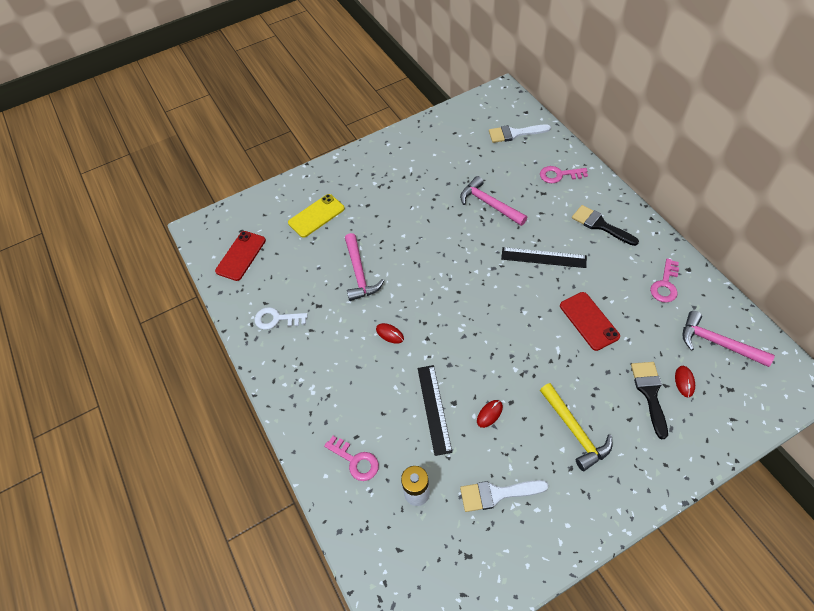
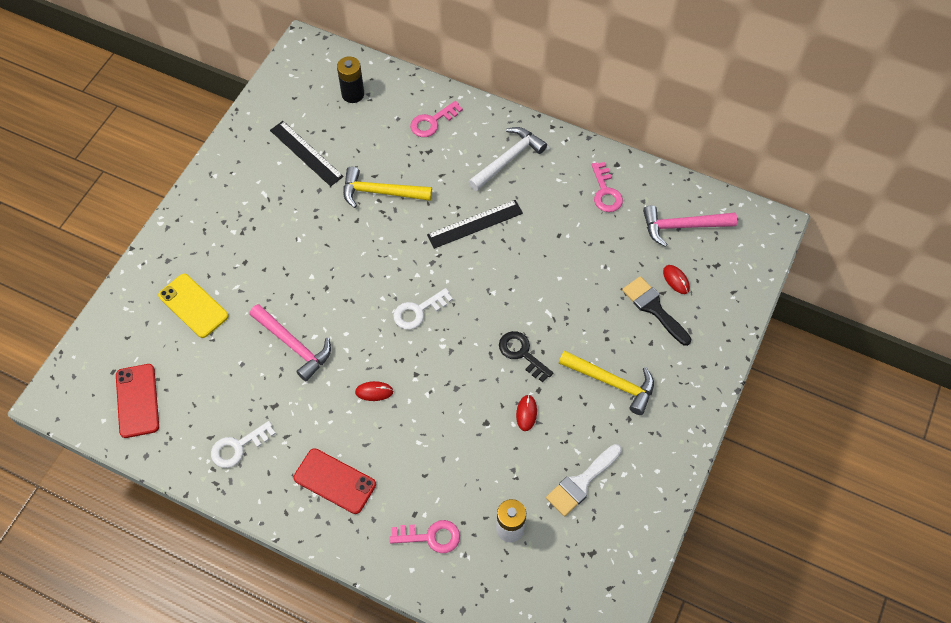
camera: 40 degrees left, 5 degrees up
yellow phone [288,194,345,238] -> yellow phone turned 60 degrees counterclockwise [158,274,229,338]
black ruler [418,365,452,456] -> black ruler moved to [270,121,344,187]
pink hammer [460,176,528,226] -> yellow hammer [343,167,432,208]
white brush [489,124,551,143] -> black battery [337,56,364,103]
red phone [560,292,620,351] -> red phone moved to [293,448,376,514]
black brush [572,205,639,246] -> white hammer [468,127,547,191]
none -> white key [393,288,453,329]
none -> black key [499,331,553,382]

